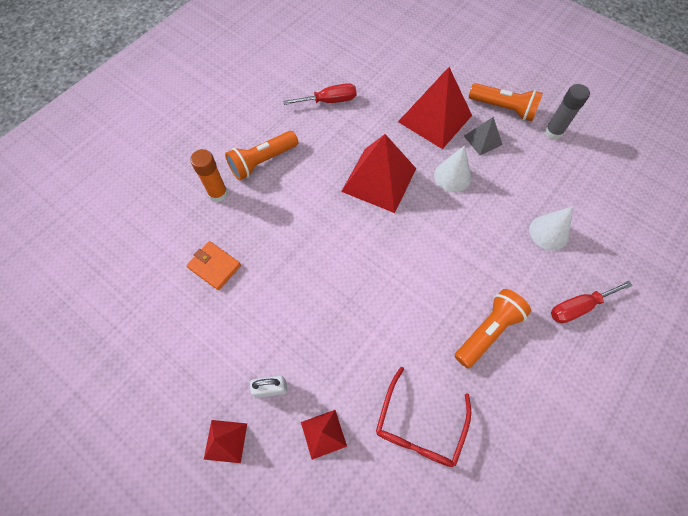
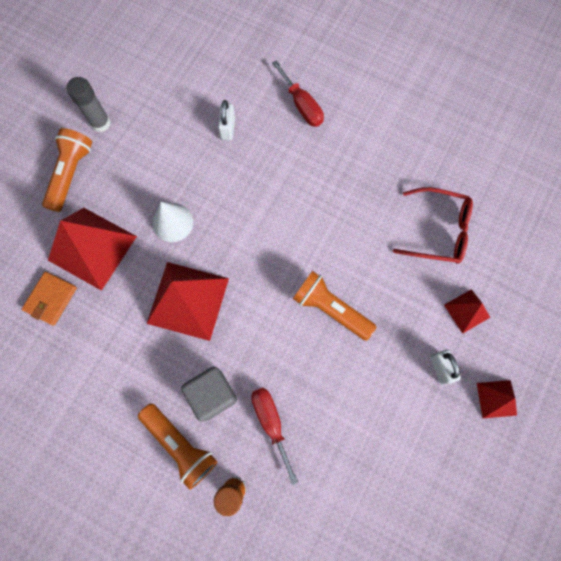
camera: 100 degrees left, 10 degrees up
orange wallet [186,241,241,290] -> orange wallet moved to [22,272,77,326]
red screwdriver [283,83,356,105] -> red screwdriver moved to [251,388,298,485]
orange flashlight [455,289,531,369] -> orange flashlight moved to [293,271,376,341]
grey pyramid [464,117,503,155] -> none
white cone [529,206,573,250] -> white padlock [218,100,235,140]
none -> grey cube [181,367,237,422]

